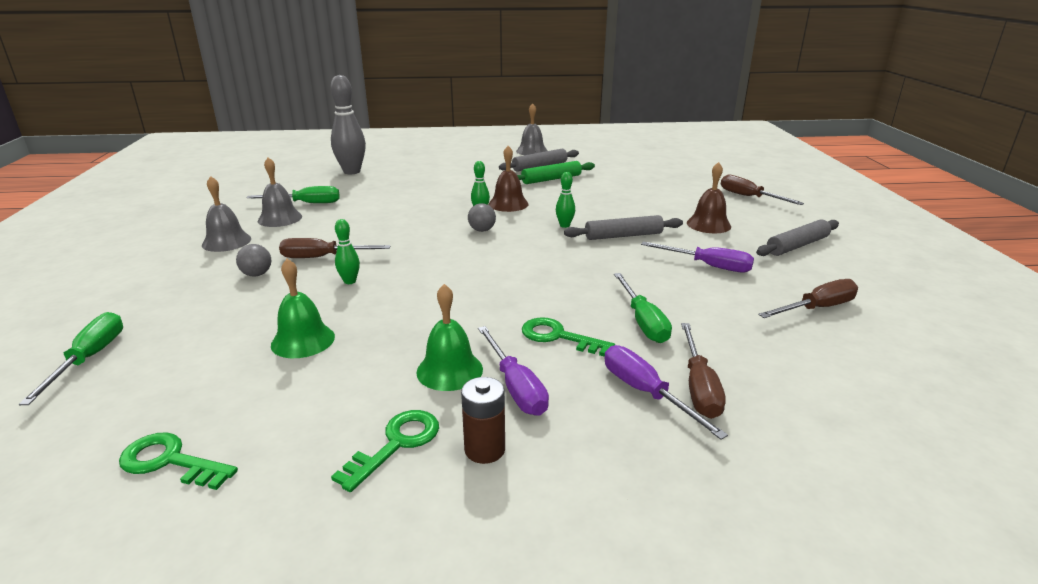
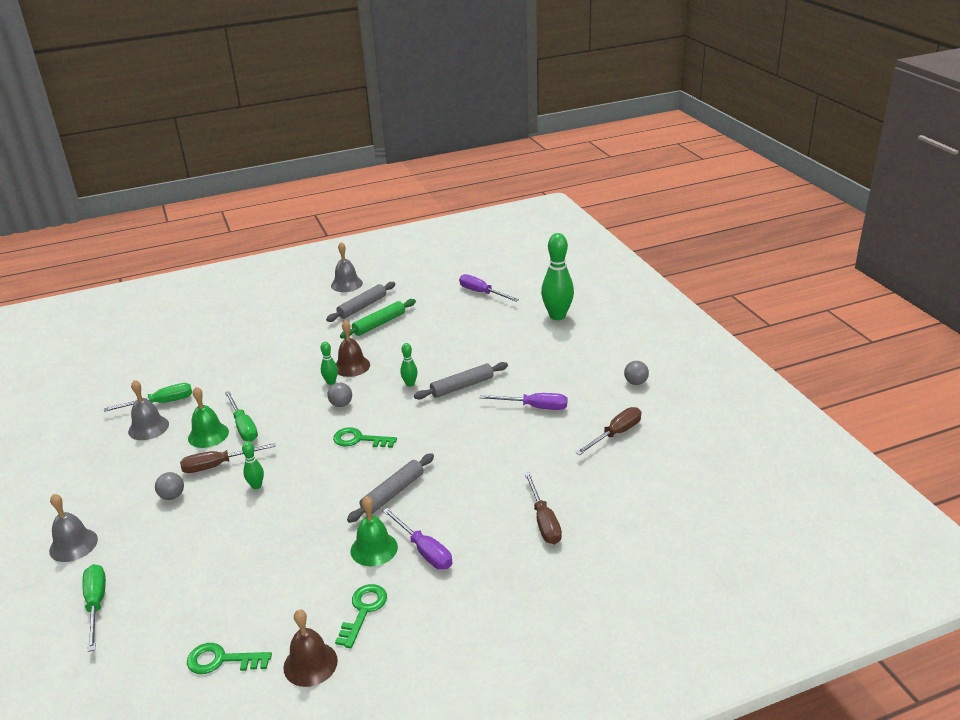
camera: 15 degrees left, 5 degrees up
grey bell [202,176,251,252] -> grey bell moved to [49,494,98,562]
green bell [271,259,335,358] -> green bell moved to [188,387,229,448]
grey bowling pin [330,75,366,174] -> none
brown battery [461,377,505,464] -> none
green key [522,317,615,357] -> green key moved to [333,427,397,448]
purple screwdriver [604,345,728,440] -> purple screwdriver moved to [459,274,519,302]
green screwdriver [614,273,672,343] -> green screwdriver moved to [225,391,258,442]
brown bell [687,162,731,233] -> brown bell moved to [283,609,338,687]
brown screwdriver [721,175,804,205] -> green bowling pin [541,233,574,320]
grey rolling pin [756,219,839,256] -> grey rolling pin moved to [347,453,434,523]
none -> grey ball [624,361,649,385]

